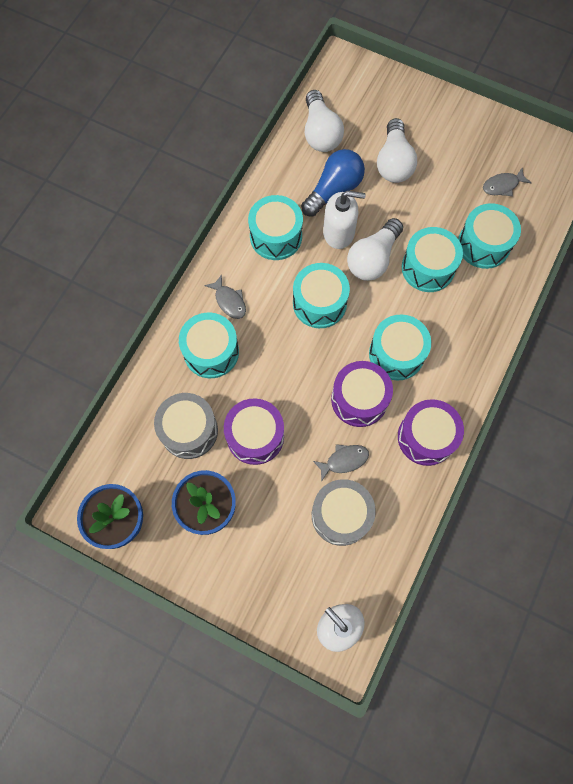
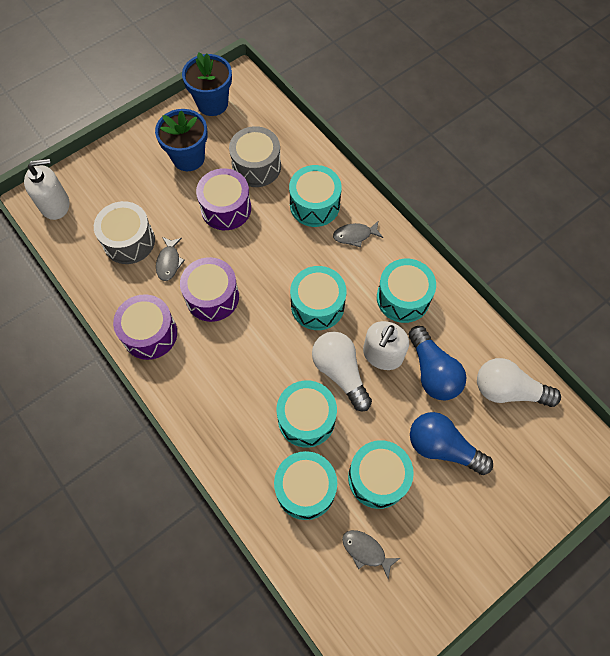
camera: 115 degrees right, 5 degrees down
turquoise drum [369,314,431,381] -> turquoise drum moved to [348,440,414,509]
white light bulb [377,118,417,183] -> blue light bulb [410,412,493,475]
grey fish [483,168,531,196] -> grey fish turned 60 degrees counterclockwise [342,530,400,580]

